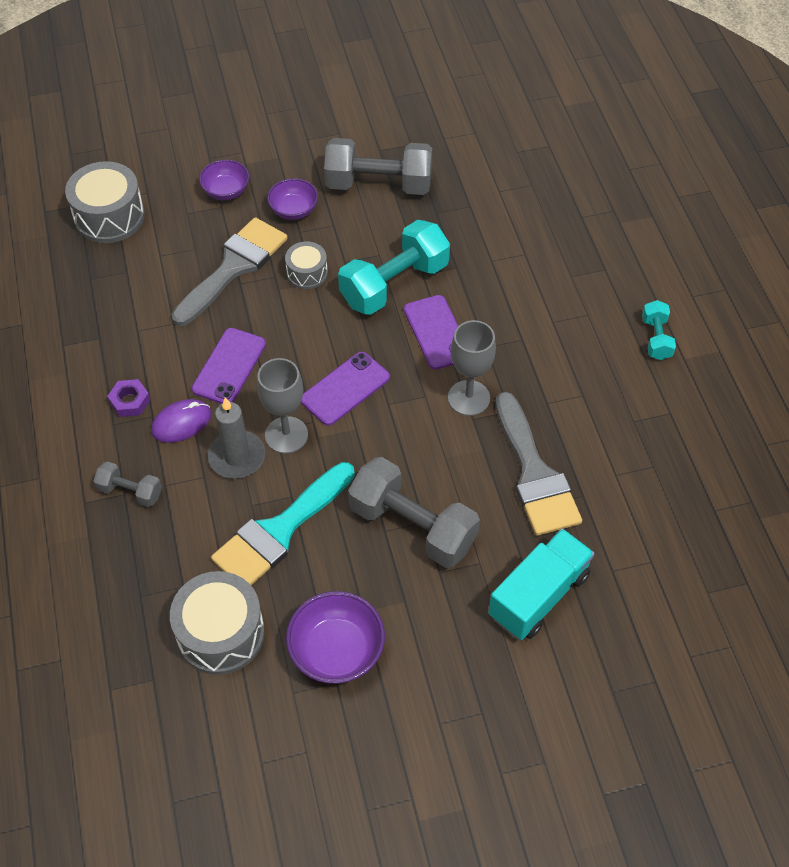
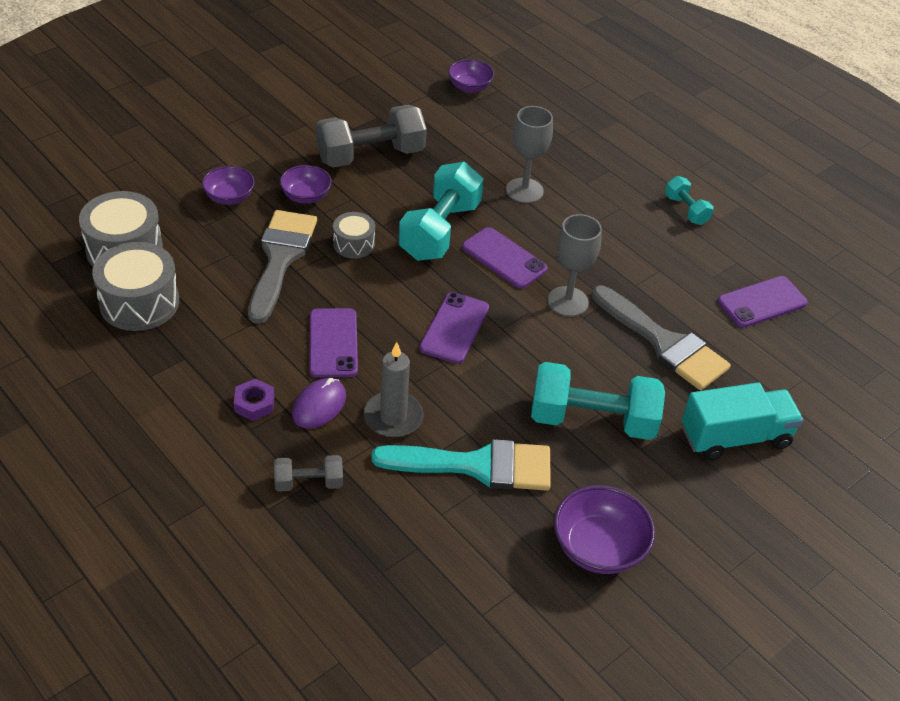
camera: 30 degrees left, 10 degrees down
grey drum [170,571,265,675] -> grey drum moved to [92,242,179,331]
turquoise brush [211,462,355,585] -> turquoise brush turned 105 degrees counterclockwise [371,439,551,491]
grey goblet [257,358,308,454] -> grey goblet moved to [506,106,553,203]
grey dumbbell [348,457,480,568] -> turquoise dumbbell [531,362,665,440]
turquoise truck [488,529,594,640] -> turquoise truck turned 60 degrees clockwise [682,383,803,460]
none -> purple bowl [448,59,494,93]
none -> purple phone [718,276,808,328]

